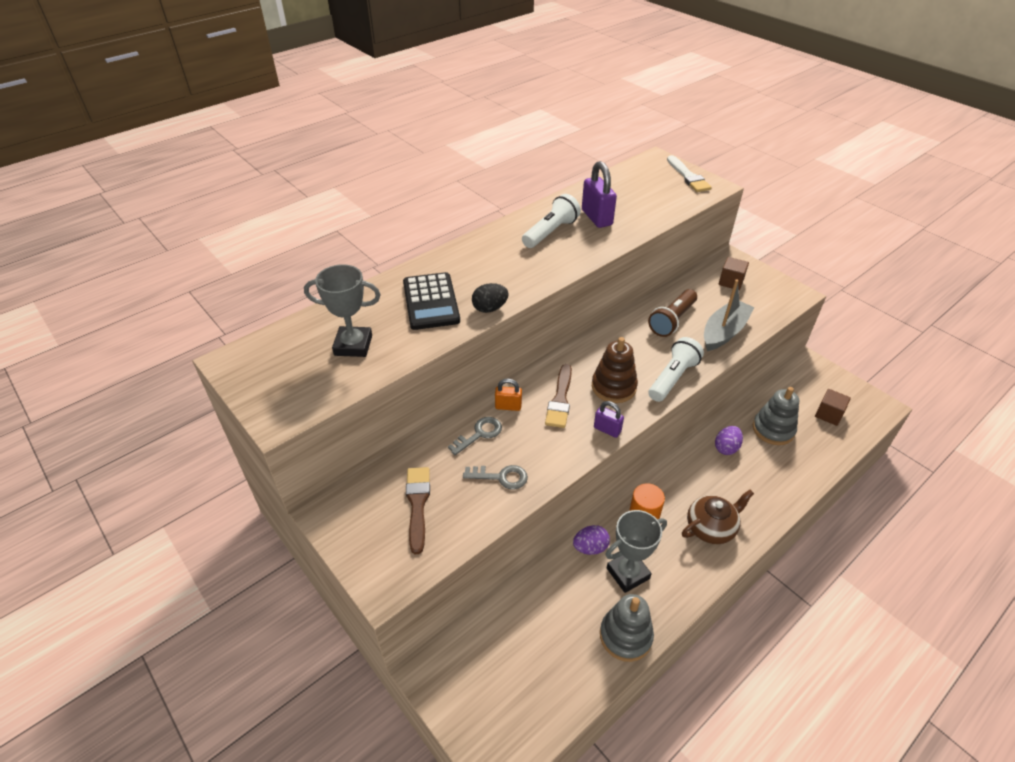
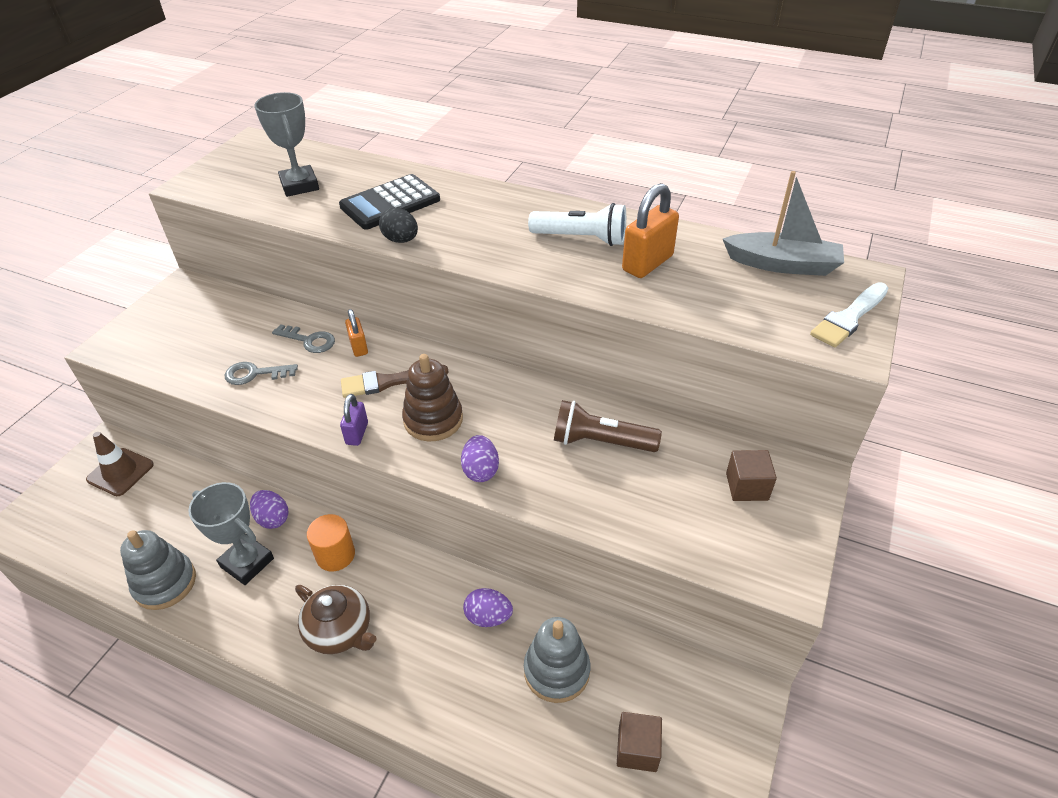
camera: 65 degrees right, 0 degrees up
brown brush [406,467,430,554] -> none
grey key [463,465,528,490] -> grey key turned 105 degrees clockwise [225,362,298,385]
purple padlock [582,161,617,228] -> orange padlock [622,183,679,278]
white flashlight [648,337,704,402] -> purple egg [461,435,499,482]
grey boat [704,279,754,351] -> grey boat moved to [723,171,844,276]
none -> brown traffic cone [86,432,154,496]

